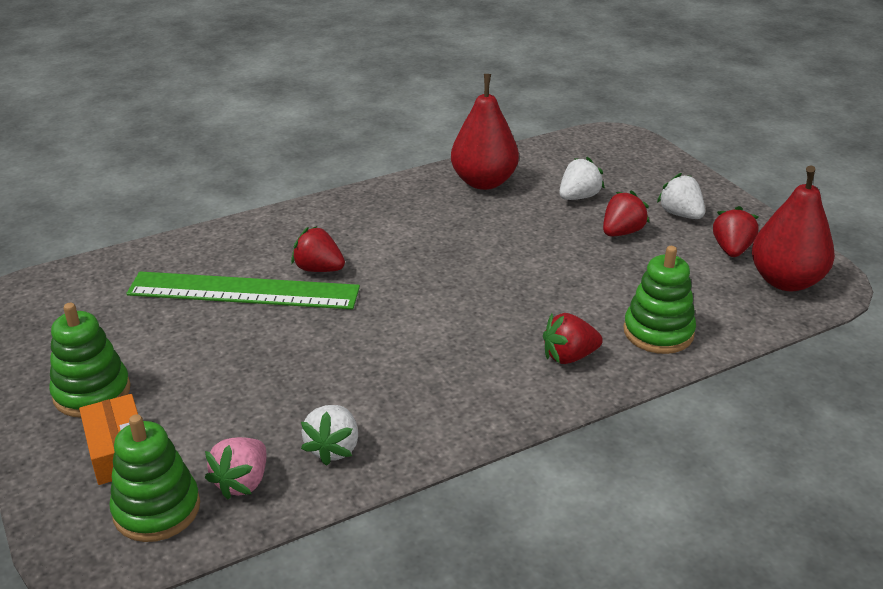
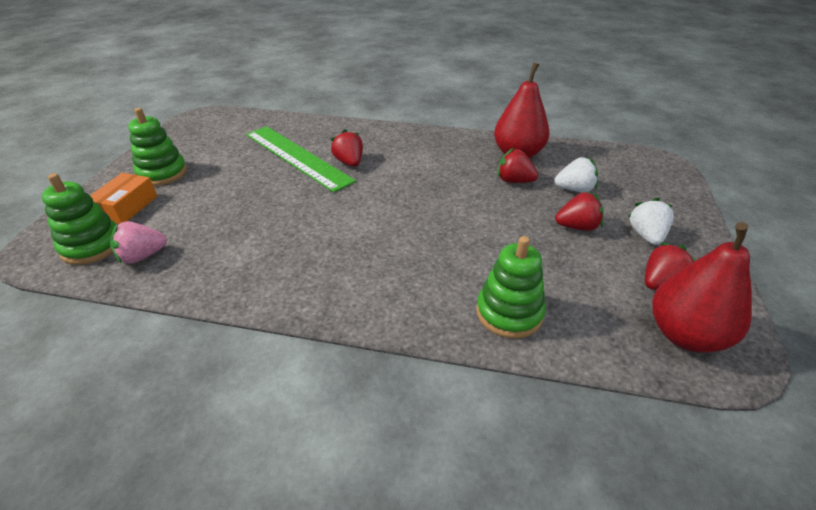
camera: 40 degrees right, 5 degrees up
white strawberry [301,405,358,466] -> none
red strawberry [543,313,603,364] -> red strawberry moved to [498,148,538,183]

